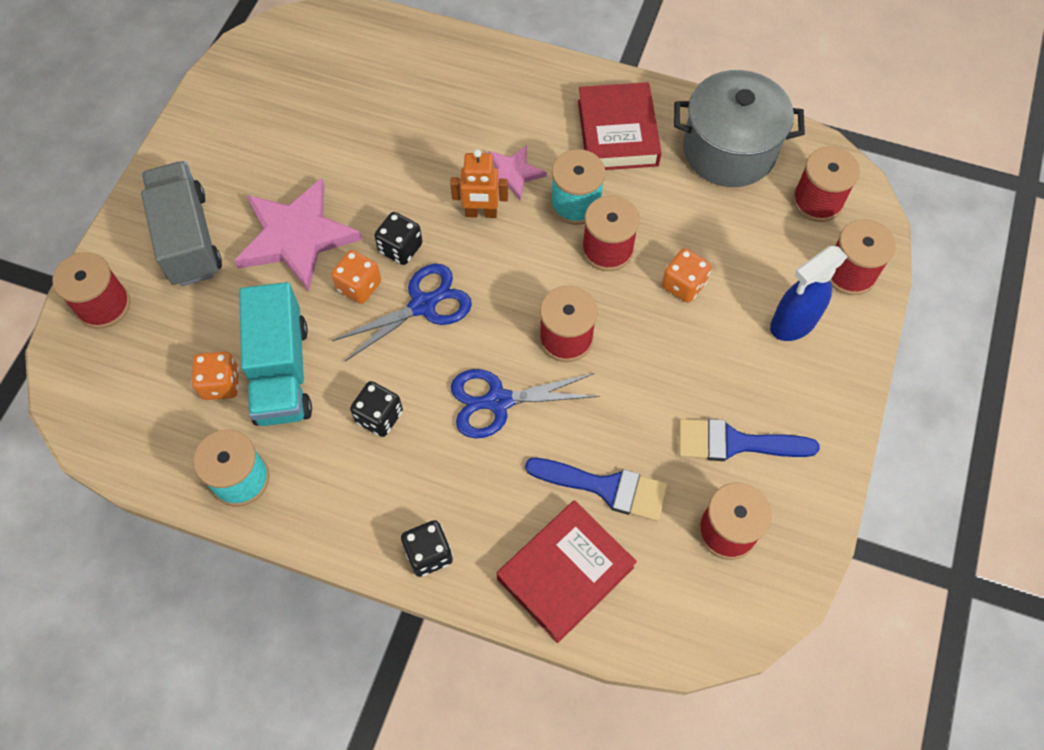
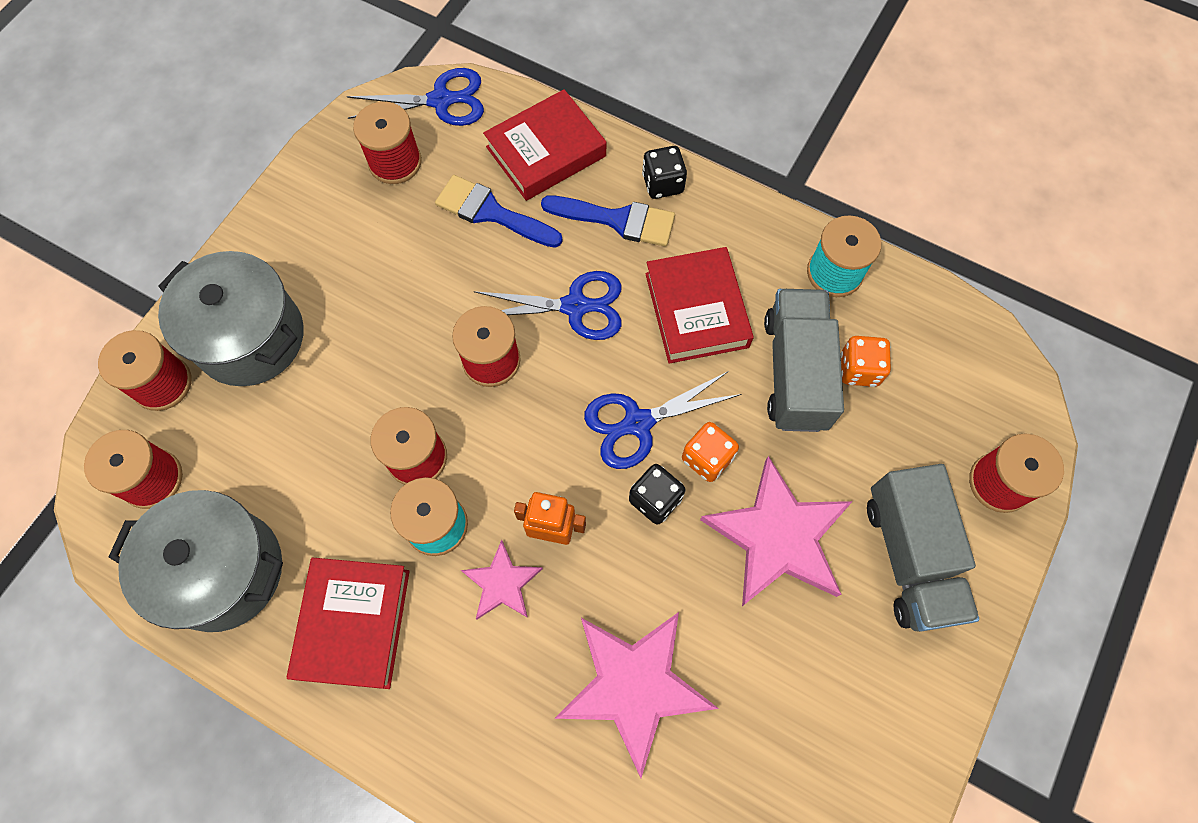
camera: 170 degrees left, 5 degrees up
turquoise truck [239,282,312,426] -> grey truck [764,289,844,432]
black dice [350,381,403,437] -> red book [645,247,754,364]
orange dice [662,248,711,303] -> none
blue brush [679,419,820,461] -> blue brush moved to [541,196,675,247]
blue spray bottle [770,246,848,341] -> grey pot [158,251,304,386]
none -> blue scissors [347,68,484,126]
none -> pink star [554,612,719,778]

